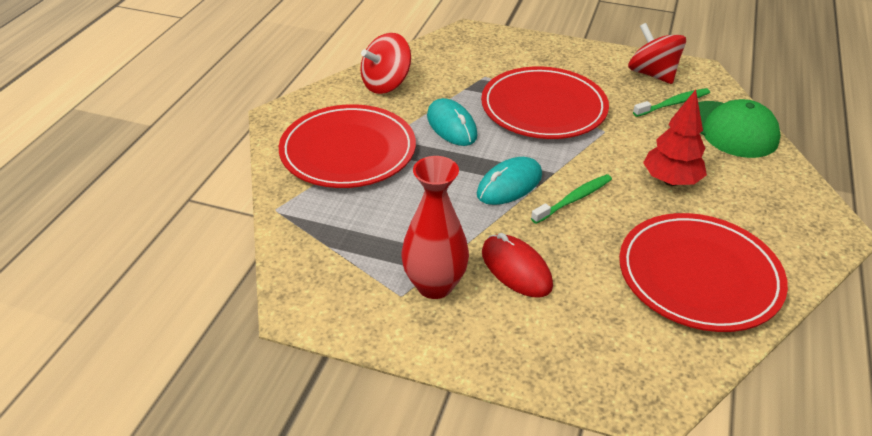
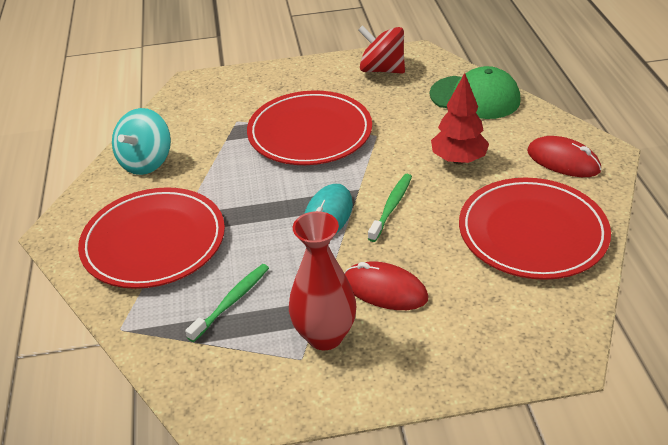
camera: 25 degrees left, 0 degrees up
red spinning top [361,33,411,94] -> turquoise spinning top [112,108,171,175]
turquoise mouse [427,98,478,146] -> none
green toothbrush [633,88,710,117] -> green toothbrush moved to [185,264,269,342]
none -> red mouse [527,136,601,177]

